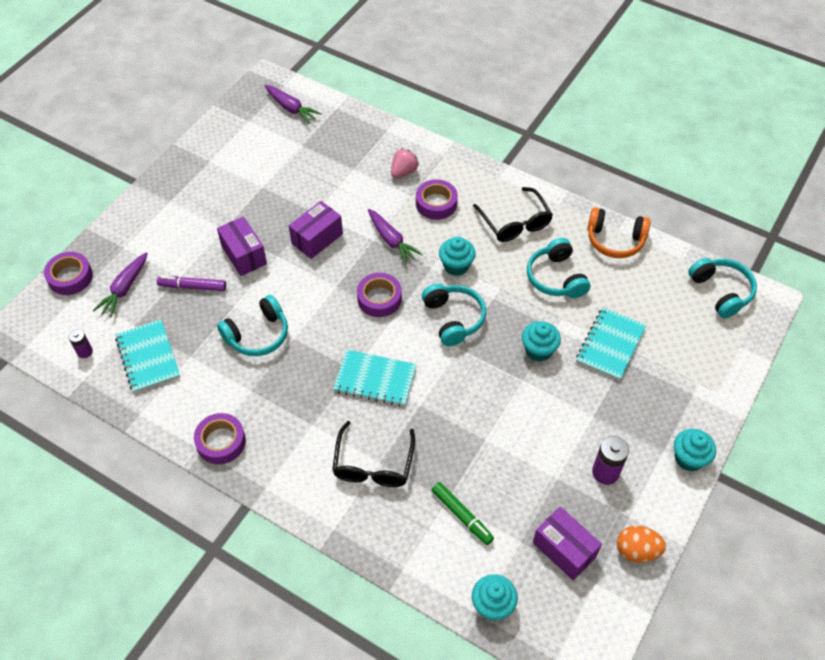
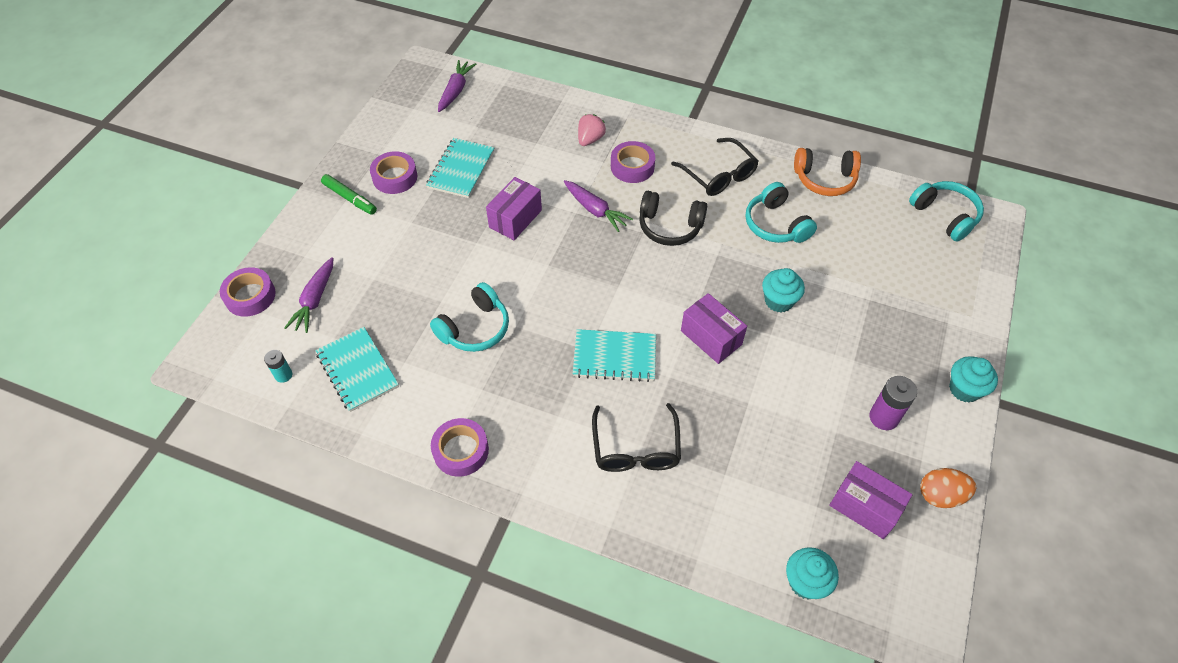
camera: 10 degrees left, 0 degrees up
purple battery [68,329,93,358] -> turquoise battery [264,350,292,383]
purple marker [157,276,226,291] -> none
purple box [217,216,267,276] -> purple box moved to [681,293,747,364]
purple carrot [264,85,322,124] -> purple carrot turned 105 degrees counterclockwise [438,60,476,112]
purple tape [357,273,402,317] -> purple tape moved to [370,151,417,194]
turquoise headphones [422,284,486,346] -> none
green marker [432,482,494,545] -> green marker moved to [321,174,377,215]
turquoise cupcake [439,236,476,276] -> black headphones [639,191,707,246]
turquoise notebook [576,307,646,381] -> turquoise notebook moved to [426,138,494,198]

